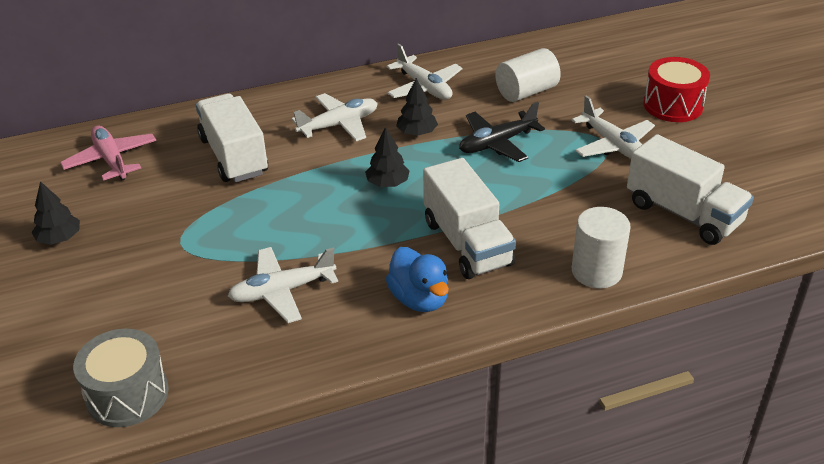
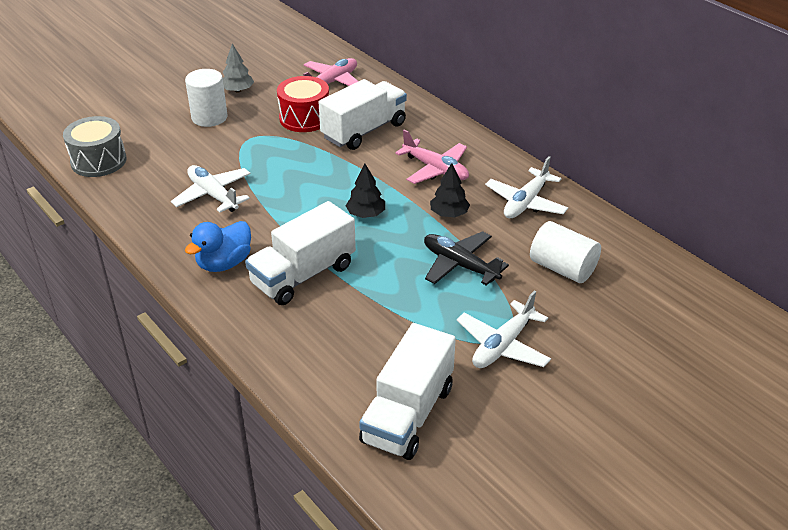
camera: 70 degrees right, 0 degrees up
black tree [31,181,80,245] -> grey tree [223,44,254,93]
white plane [292,93,378,141] -> pink plane [395,129,469,184]
white cylinder [572,207,631,288] -> white cylinder moved to [185,69,228,127]
red drum [643,57,710,122] -> red drum moved to [277,76,329,132]

